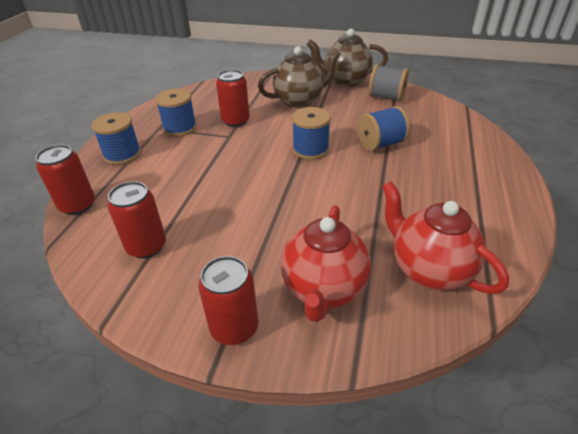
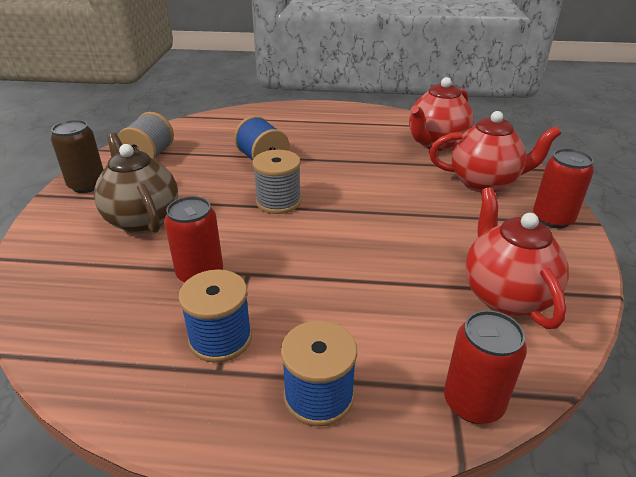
camera: 100 degrees left, 5 degrees down
red can [108,181,166,259] -> red teapot [465,187,569,329]
blue spool [292,107,331,160] -> grey spool [253,150,301,214]
brown teapot [307,29,388,87] -> brown can [51,120,104,193]

